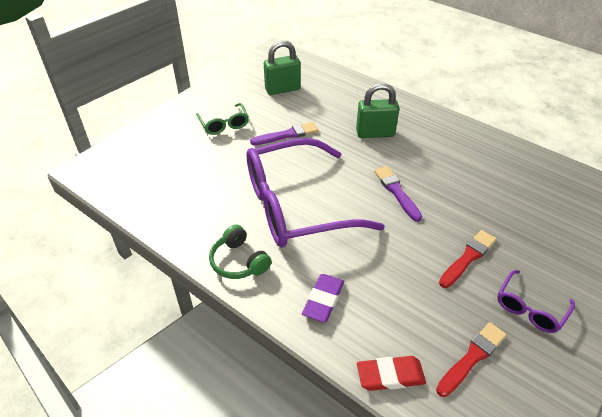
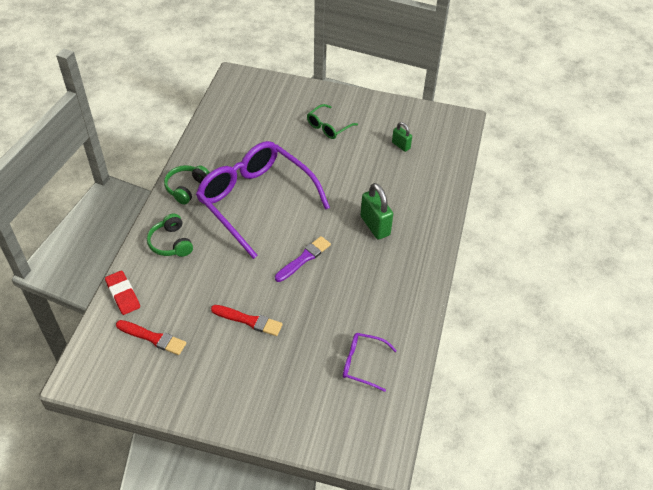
camera: 65 degrees right, 5 degrees up
purple brush [250,122,318,145] -> none
green padlock [264,41,301,95] -> green padlock [392,122,412,152], size x0.58
purple eraser [302,274,344,322] -> green headphones [147,214,193,257]
purple glasses [497,270,575,333] -> purple glasses moved to [343,333,397,392]

